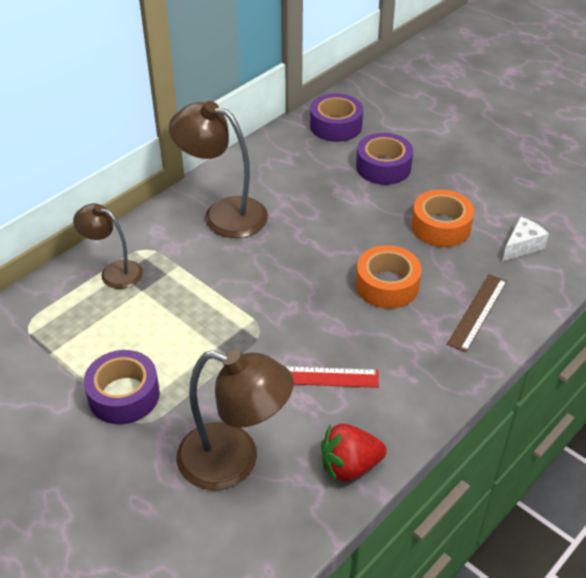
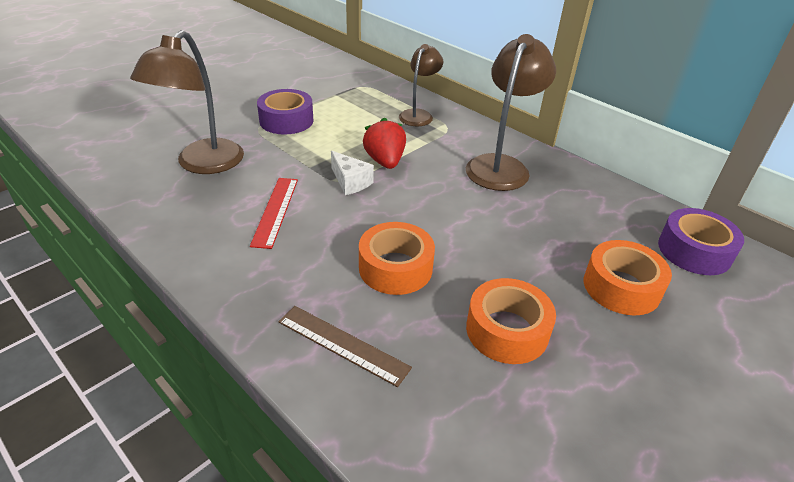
camera: 90 degrees right, 5 degrees down
red strawberry [321,424,387,482] -> red strawberry moved to [363,117,406,169]
purple tape [356,133,413,185] -> orange tape [583,240,672,316]
white cheese [502,217,549,262] -> white cheese moved to [331,151,374,195]

